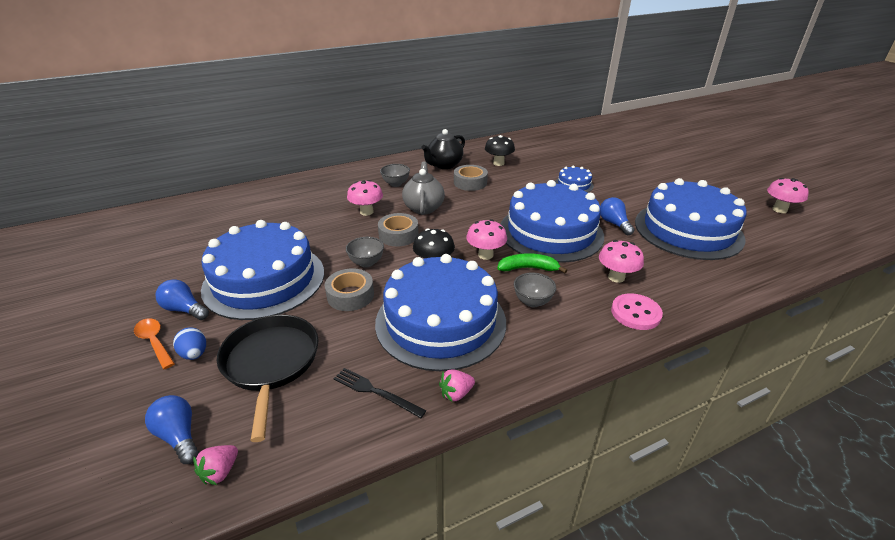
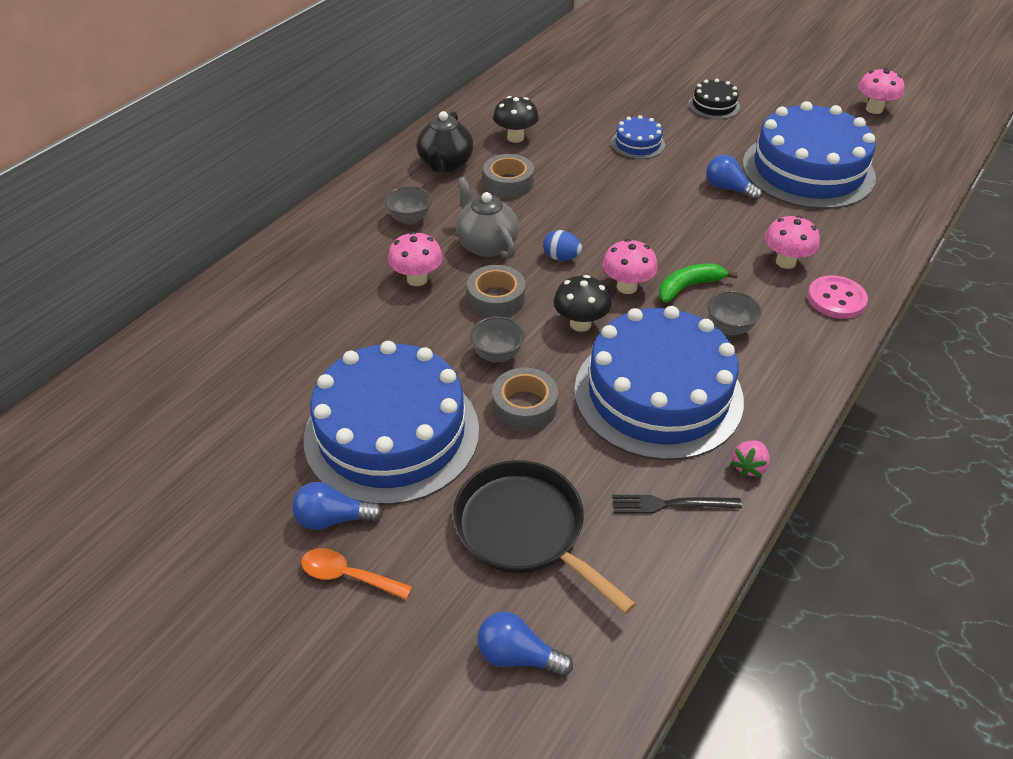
camera: 30 degrees left, 10 degrees up
blue egg [173,327,206,360] -> blue egg moved to [543,230,582,261]
pink strawberry [193,445,238,485] -> none
blue cake [501,180,604,263] -> none
none -> black cake [688,79,740,119]

